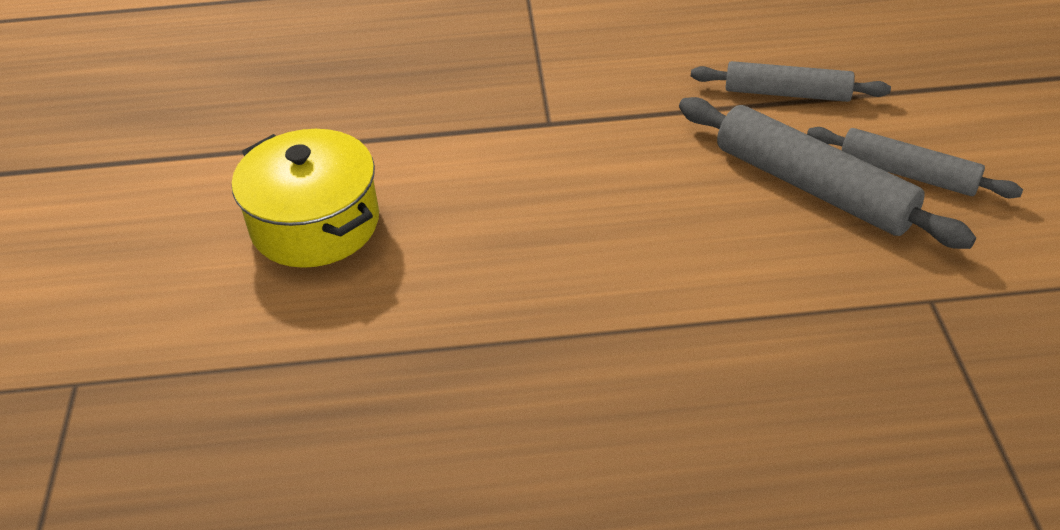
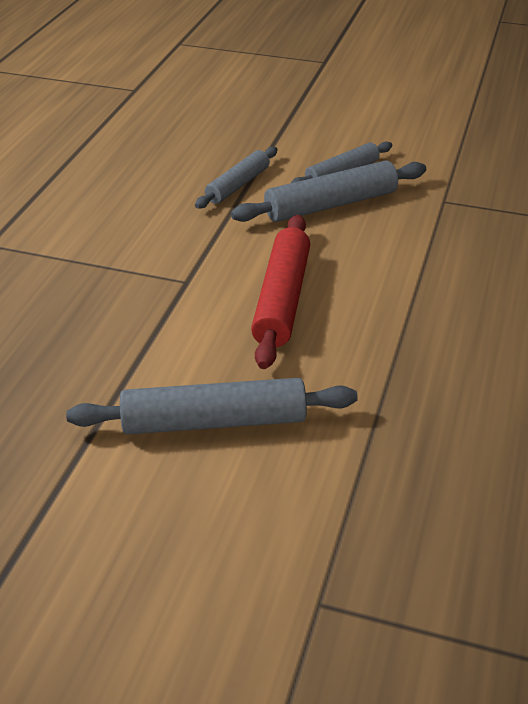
camera: 70 degrees left, 5 degrees down
yellow pot [232,129,379,268] -> grey rolling pin [66,378,358,435]
none -> red rolling pin [251,215,310,369]

